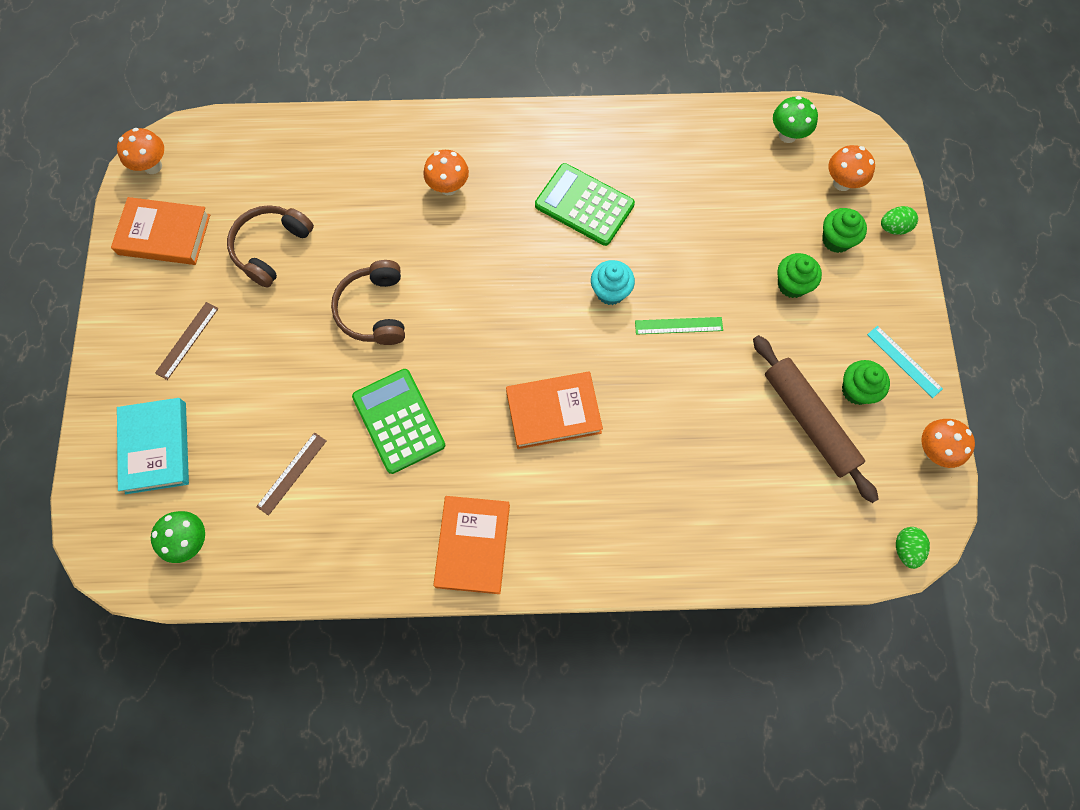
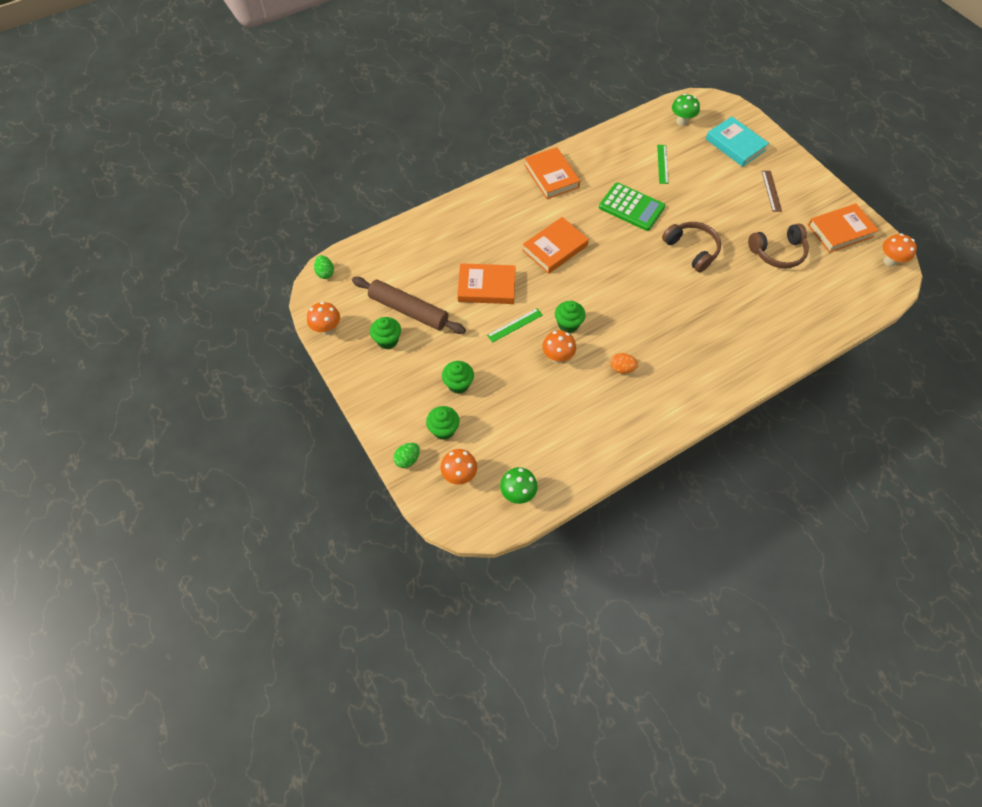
camera: 150 degrees right, 10 degrees down
brown headphones [227,205,314,288] -> brown headphones turned 75 degrees clockwise [748,223,809,268]
brown ruler [256,432,326,516] -> green ruler [657,145,669,184]
orange mushroom [423,150,469,195] -> orange mushroom moved to [542,330,576,363]
green calculator [535,163,635,246] -> orange egg [610,353,638,374]
turquoise cupcake [591,260,635,305] -> green cupcake [555,301,586,333]
turquoise ruler [867,326,943,398] -> none
none -> orange book [457,263,516,304]

